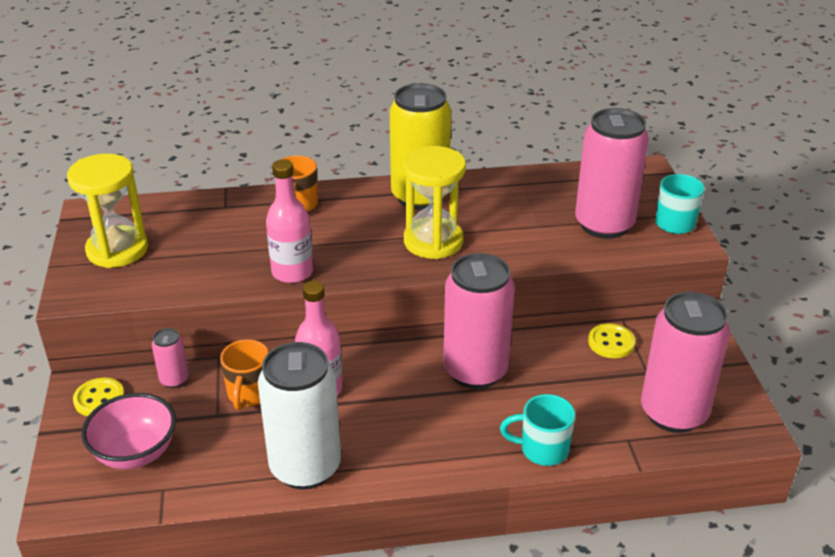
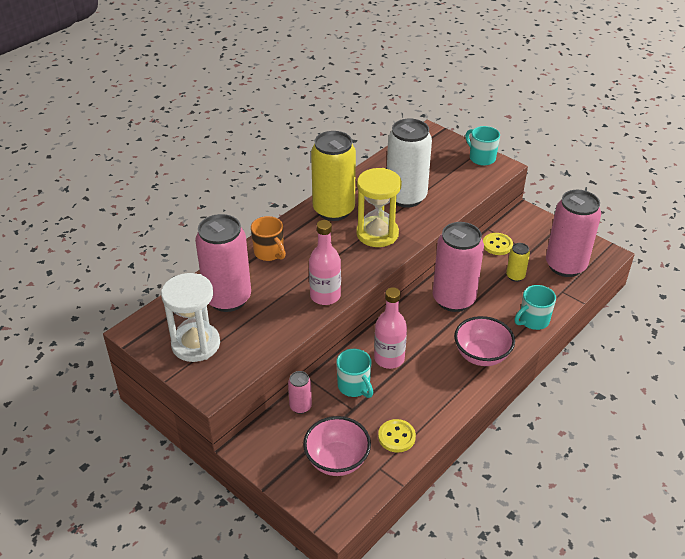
camera: 40 degrees left, 5 degrees up
yellow hourglass [67,154,148,268] -> white hourglass [161,273,220,362]
yellow button [73,378,124,416] -> yellow button moved to [378,419,416,453]
orange mug [220,339,269,410] -> turquoise mug [337,349,373,398]
white can [258,342,341,489] -> white can moved to [387,119,432,208]
pink can [575,108,649,239] -> pink can moved to [195,214,251,312]
none -> pink bowl [454,316,515,366]
none -> yellow can [506,243,530,282]

